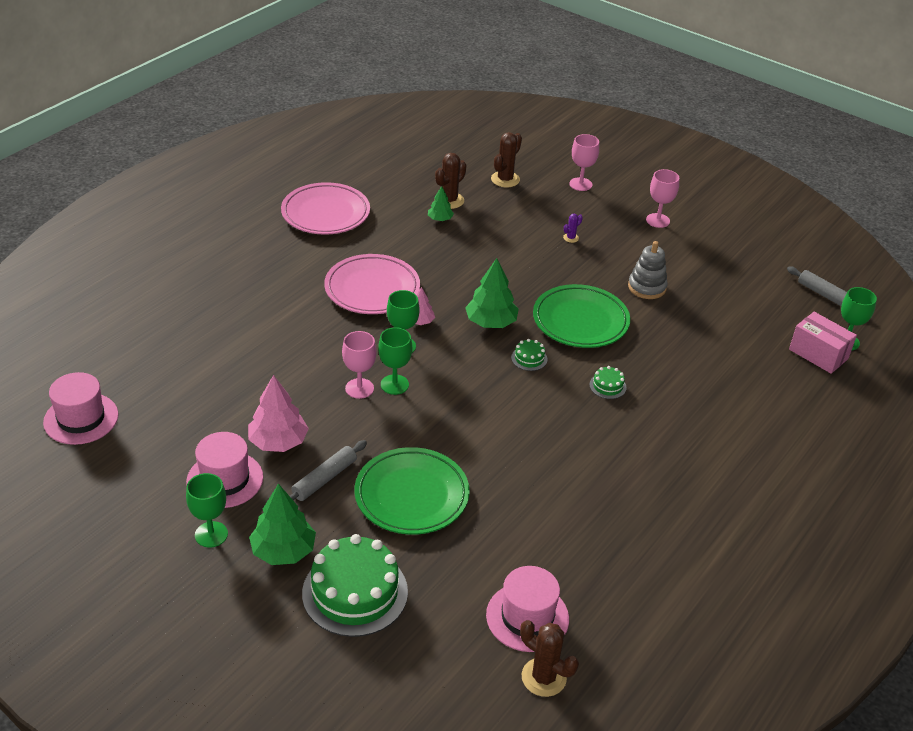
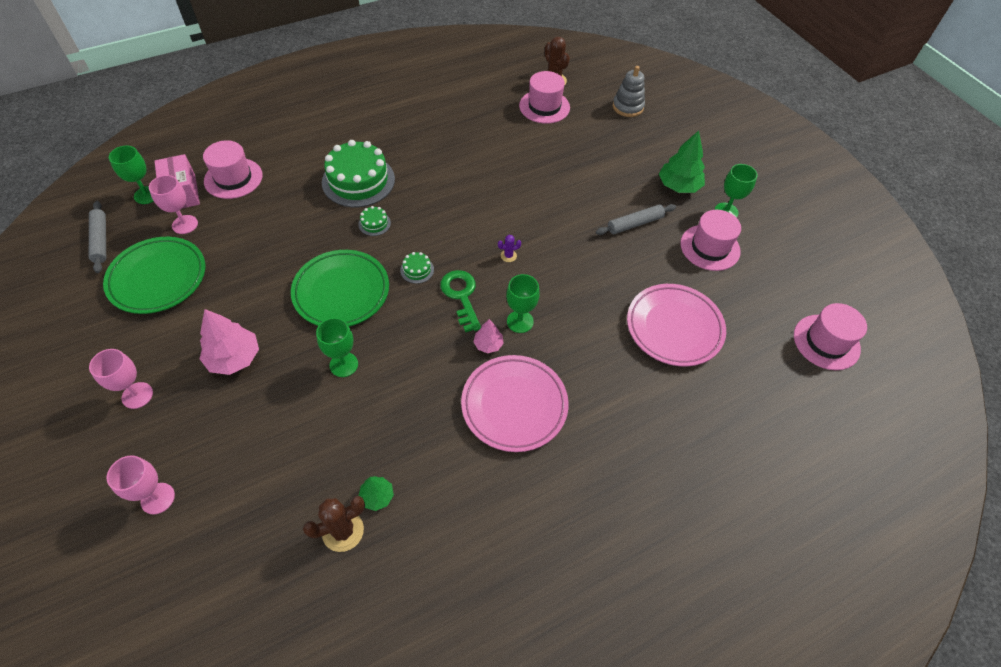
camera: 155 degrees left, 15 degrees up
pink tree [248,375,309,452] -> pink tree moved to [200,309,259,375]
pink plate [281,182,370,235] -> pink plate moved to [627,284,726,367]
green cake [302,534,408,637] -> green cake moved to [322,140,395,207]
pink goblet [342,331,377,399] -> pink goblet moved to [149,175,198,234]
green plate [354,447,470,535] -> green plate moved to [103,237,205,314]
green goblet [378,327,412,395] -> green goblet moved to [316,318,358,377]
green tree [465,258,519,328] -> none
brown cactus [491,132,522,187] -> none
purple cactus [563,214,583,243] -> purple cactus moved to [498,235,521,262]
grey stacking toy [628,241,668,299] -> grey stacking toy moved to [613,66,645,117]
none -> pink hat [203,140,263,199]
none -> green key [440,270,481,332]

